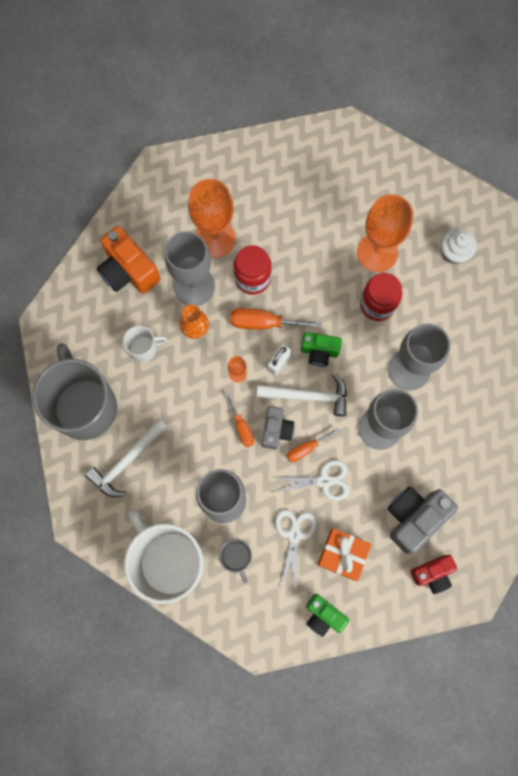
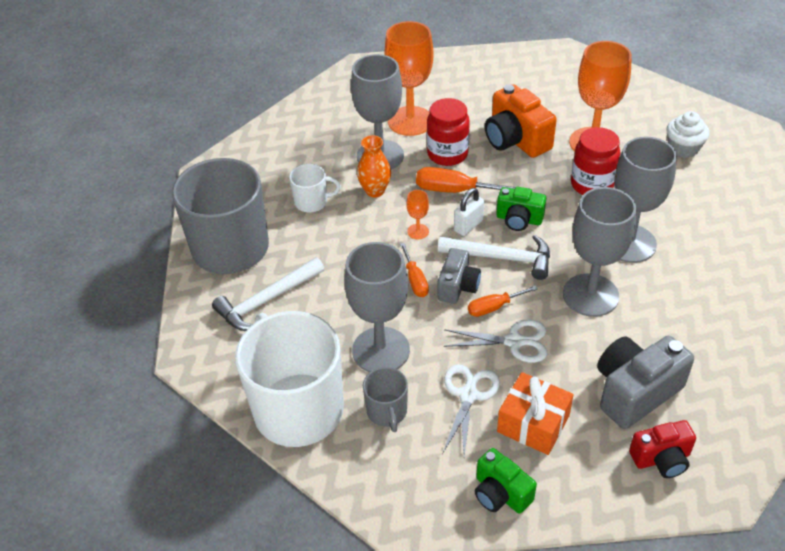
camera: 10 degrees right, 30 degrees down
orange camera [97,226,160,294] -> orange camera moved to [485,85,557,158]

